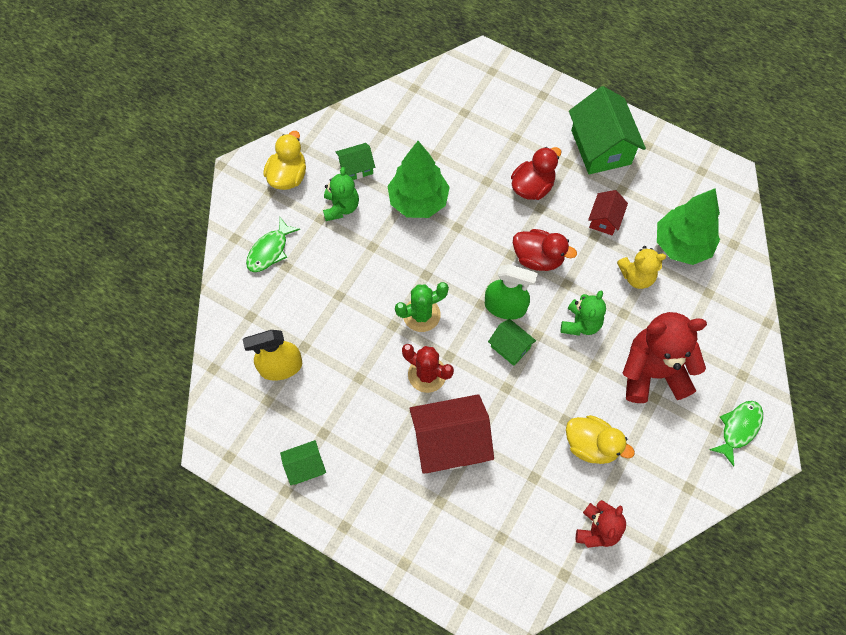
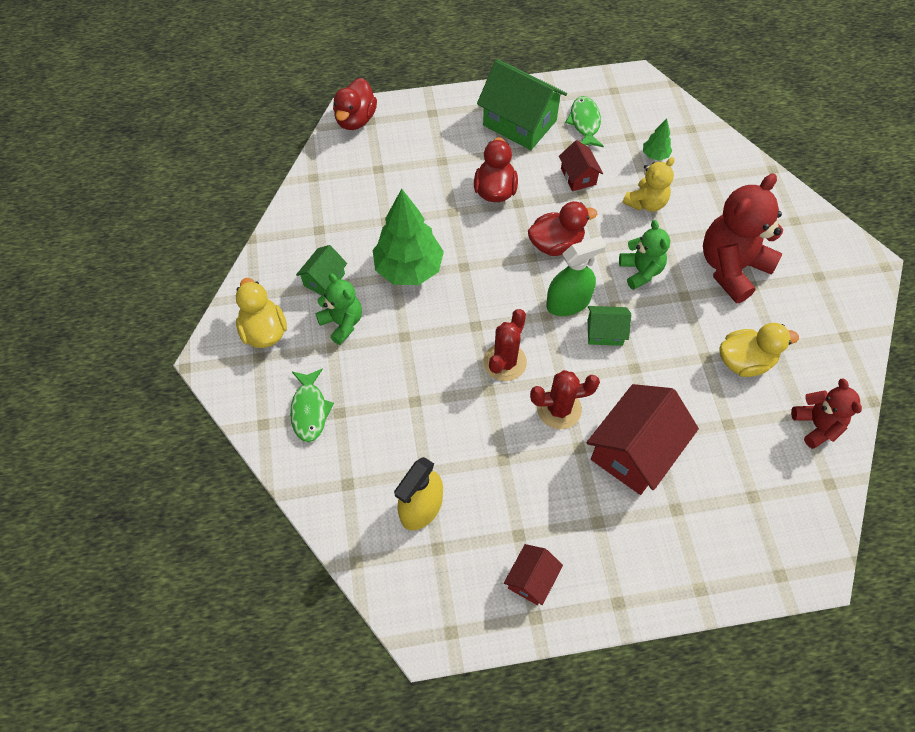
camera: 40 degrees left, 5 degrees down
green house [280,440,326,485] -> red house [504,544,563,605]
green cactus [395,282,449,332] -> red cactus [483,309,527,381]
green tree [657,188,720,265] -> green tree [643,118,672,161], size x0.45
green fish [709,401,763,466] -> green fish moved to [565,96,604,147]
none -> red duck [333,78,377,130]

